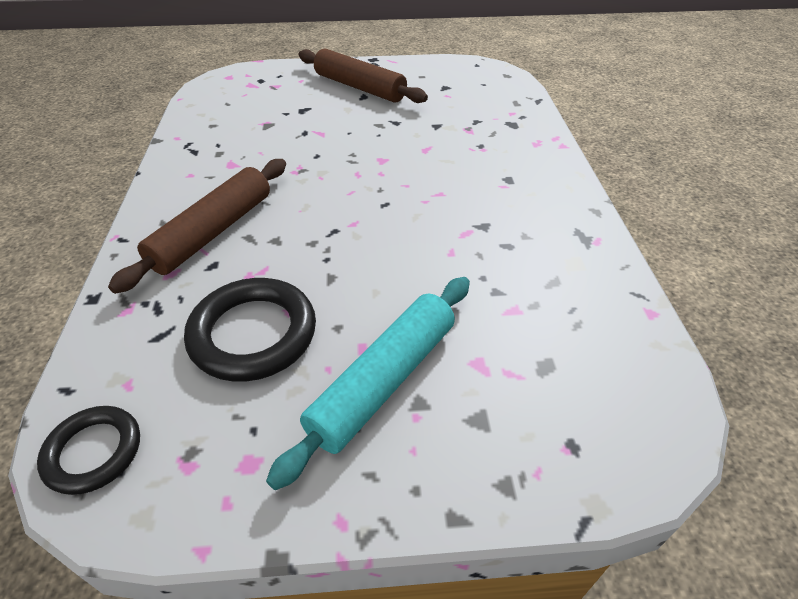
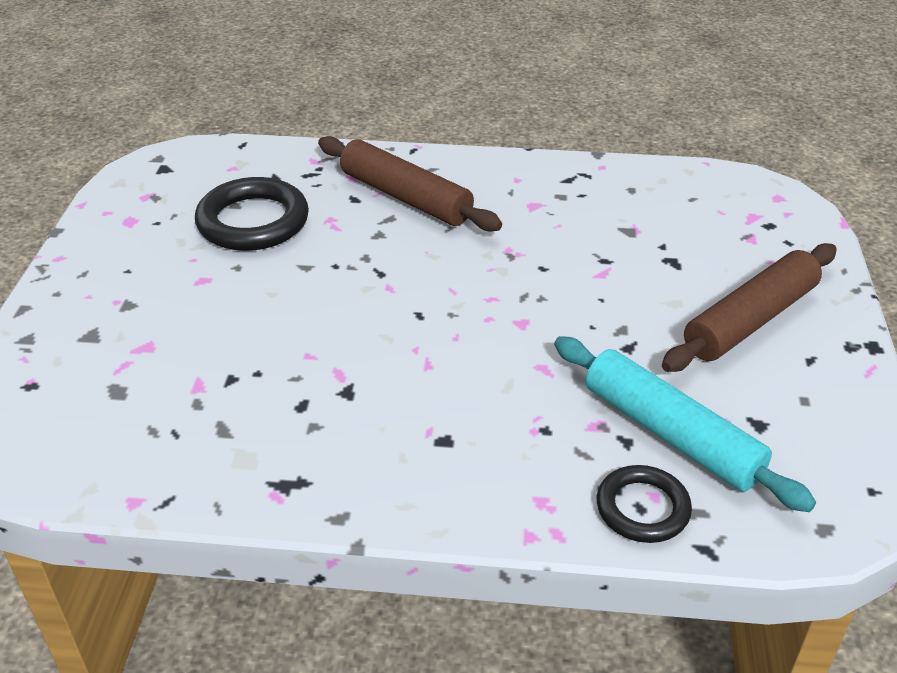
camera: 100 degrees right, 5 degrees down
black ring [37,406,140,495] -> black ring moved to [597,465,692,543]
turquoise rolling pin [266,277,470,490] -> turquoise rolling pin moved to [554,336,816,512]

